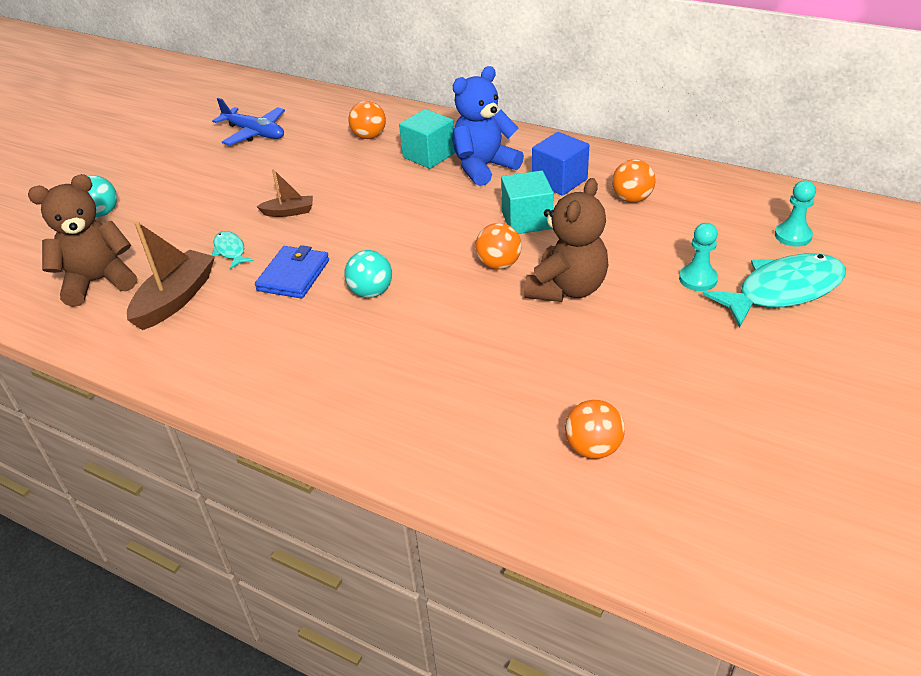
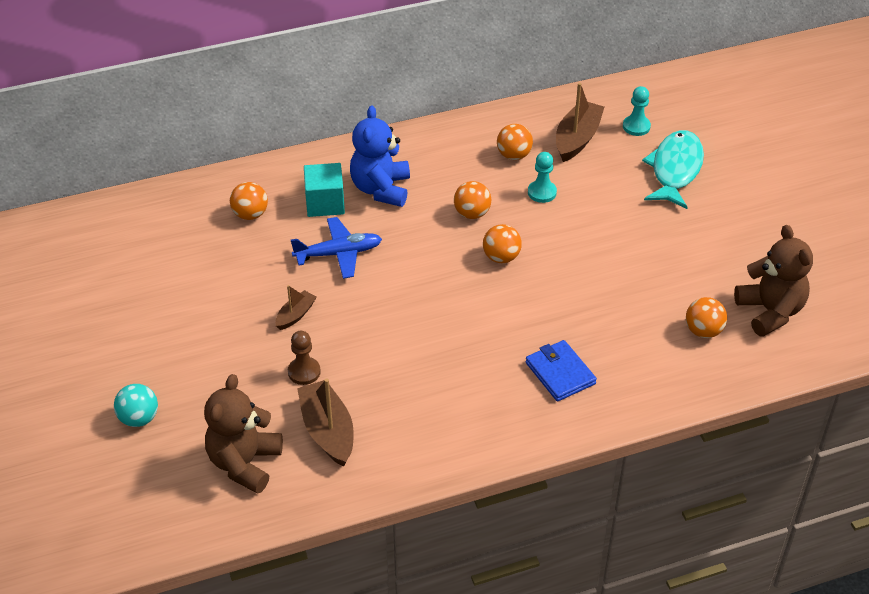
camera: 50 degrees left, 5 degrees up
blue plane [212,98,285,145] -> blue plane moved to [291,217,382,279]
turquoise fish [212,231,254,269] -> brown pawn [288,331,321,385]
blue wallet [255,245,329,299] -> blue wallet moved to [525,340,597,402]
turquoise ball [344,250,392,298] -> none
turquoise cube [501,170,554,234] -> orange ball [454,181,491,219]
brown teddy bear [524,178,608,302] -> brown teddy bear moved to [734,225,813,337]
blue cube [532,132,589,196] -> none
turquoise pawn [679,223,718,291] -> turquoise pawn moved to [528,152,557,203]
none -> brown boat [556,83,604,162]

